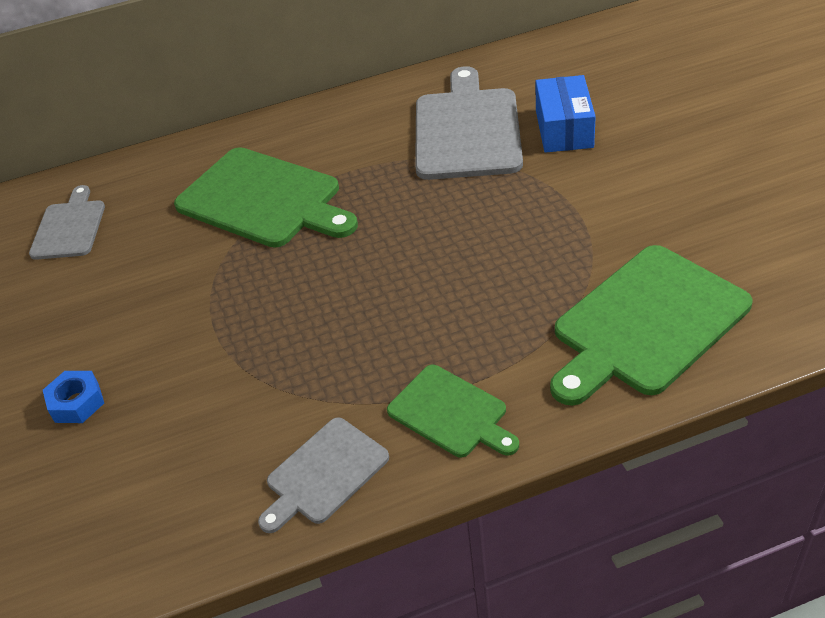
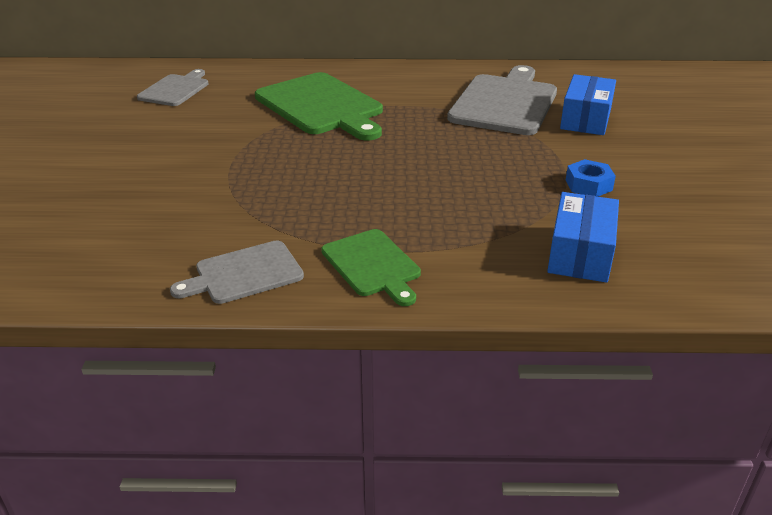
camera: 15 degrees right, 10 degrees down
blue nut [43,371,104,423] -> blue nut moved to [566,159,616,197]
green cutting board [550,245,752,406] -> blue box [547,192,619,283]

